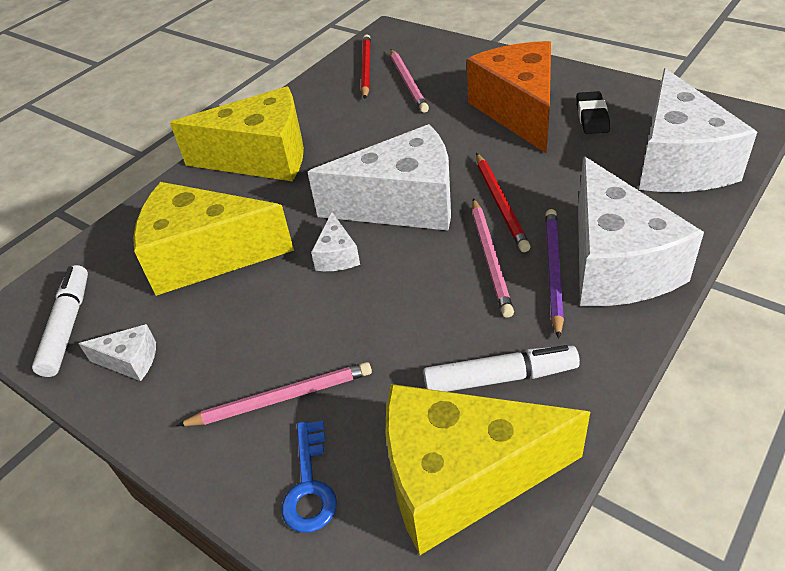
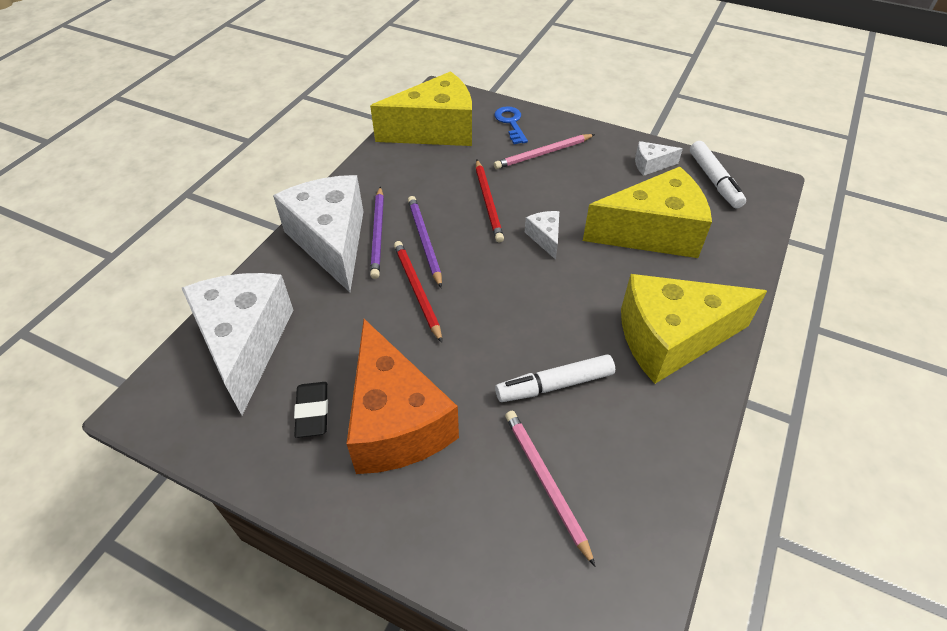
camera: 165 degrees right, 5 degrees up
white cheese [308,124,451,230] -> none
red pencil [361,34,371,99] -> red pencil moved to [476,160,504,242]
white marker [423,345,580,392] -> white marker moved to [495,354,615,402]
pink pencil [472,198,514,318] -> purple pencil [408,196,442,288]

